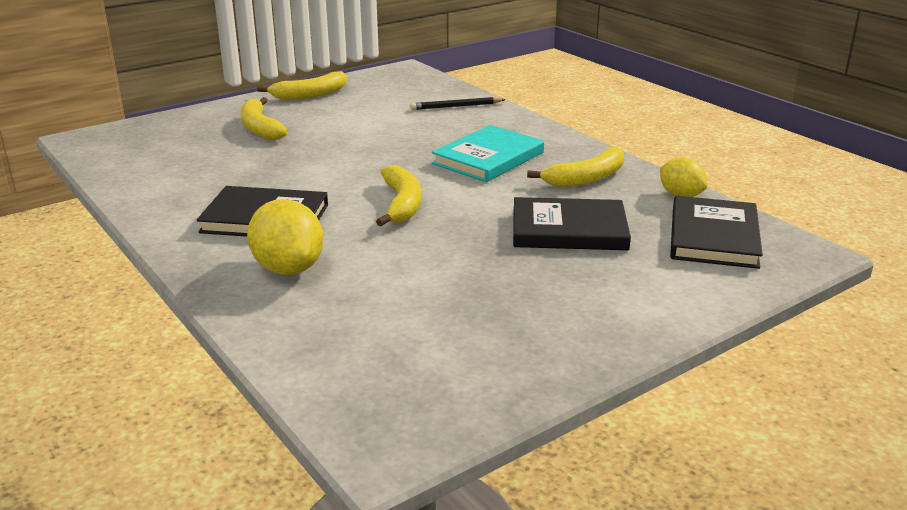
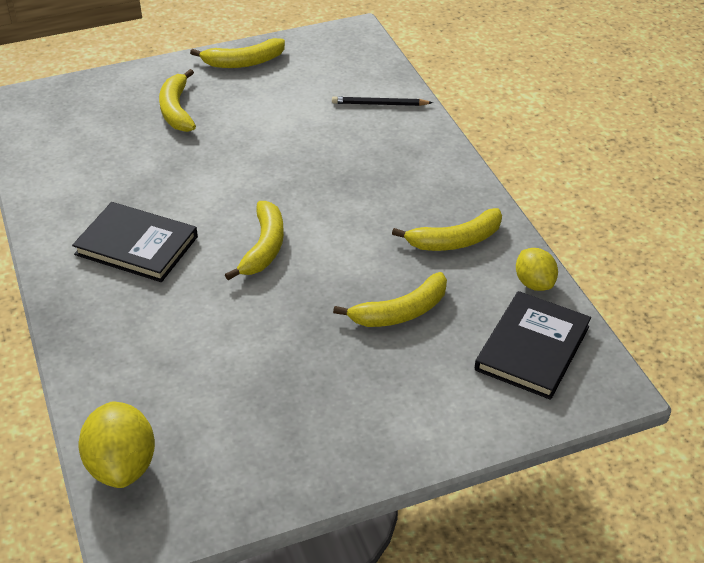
camera: 15 degrees right, 15 degrees up
yellow lemon [247,199,323,275] -> yellow lemon moved to [78,401,155,488]
turquoise book [432,125,544,182] -> none
black book [513,197,631,250] -> yellow banana [333,272,447,327]

